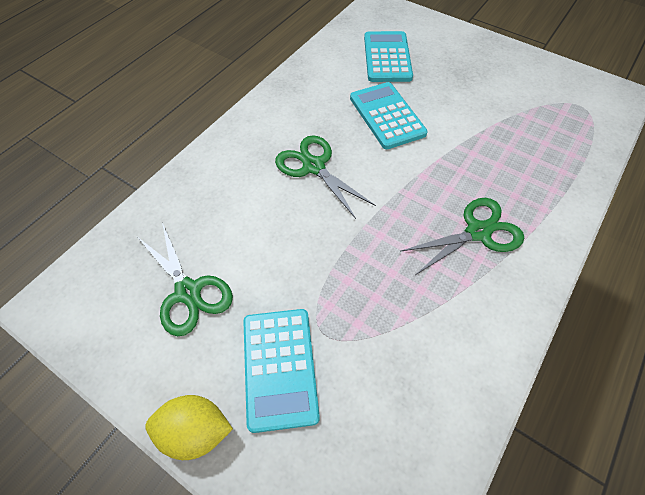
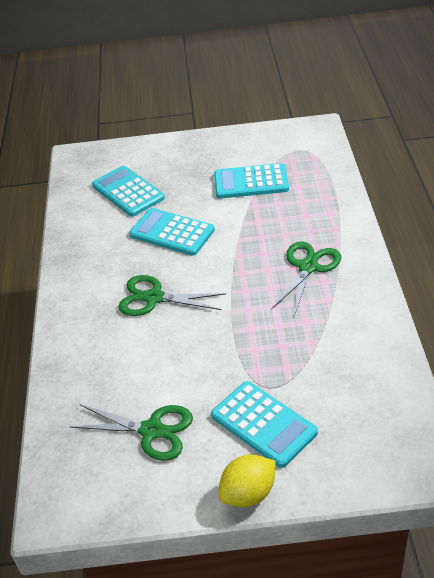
camera: 35 degrees left, 15 degrees down
none -> turquoise calculator [214,163,289,199]

